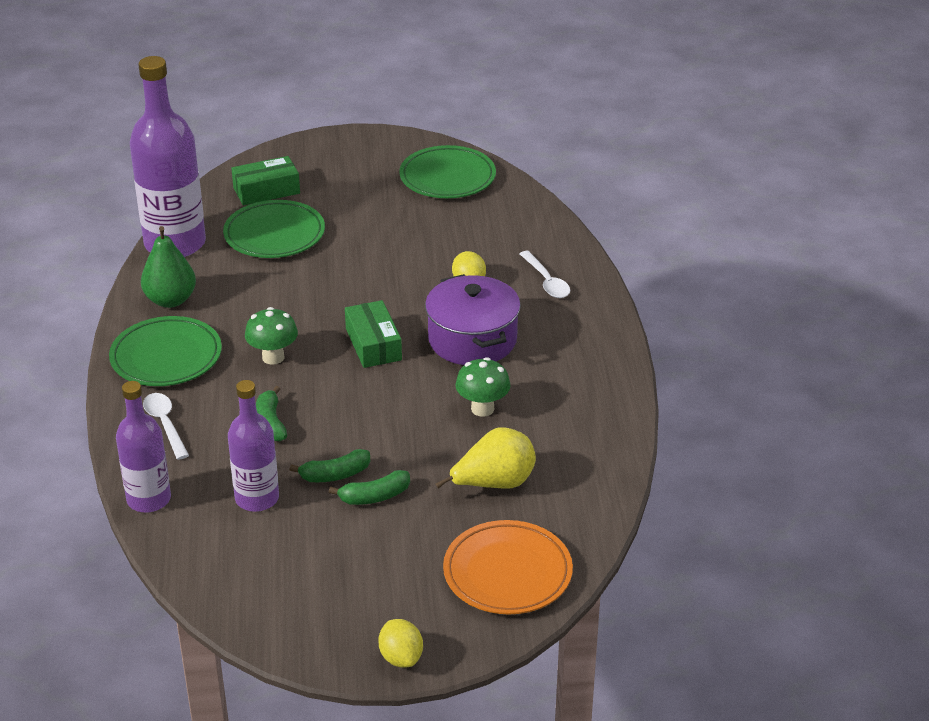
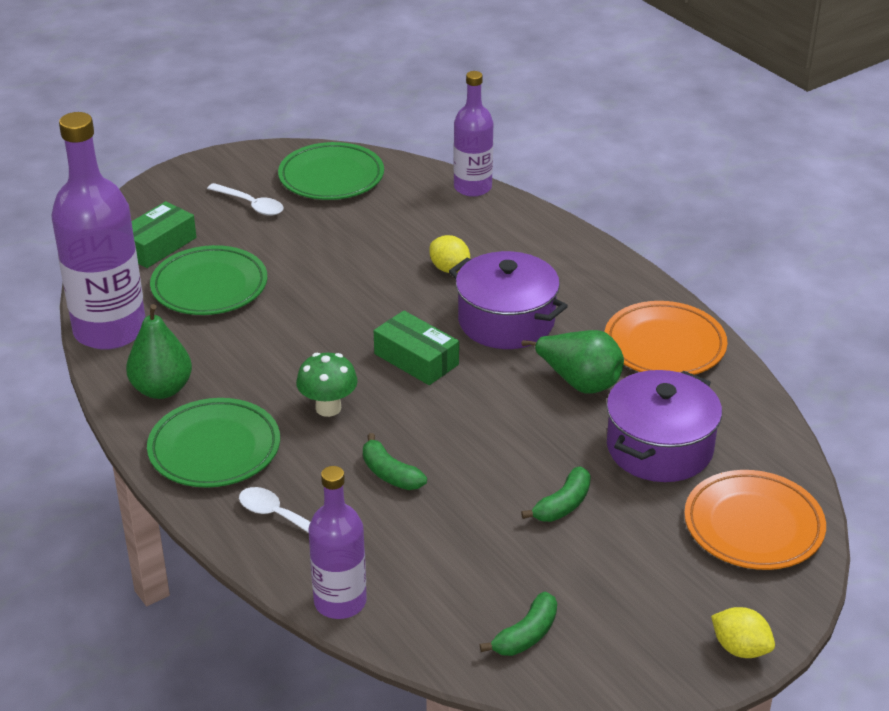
camera: 30 degrees left, 0 degrees up
purple bottle [228,380,279,512] -> purple bottle moved to [454,71,493,197]
green banana [289,449,370,482] -> green banana moved to [480,591,557,656]
yellow pear [436,427,536,489] -> purple pot [606,370,722,482]
green mushroom [455,357,510,417] -> green pear [521,330,624,394]
white spoon [519,251,570,298] -> white spoon moved to [207,183,284,215]
none -> orange plate [605,301,727,375]

